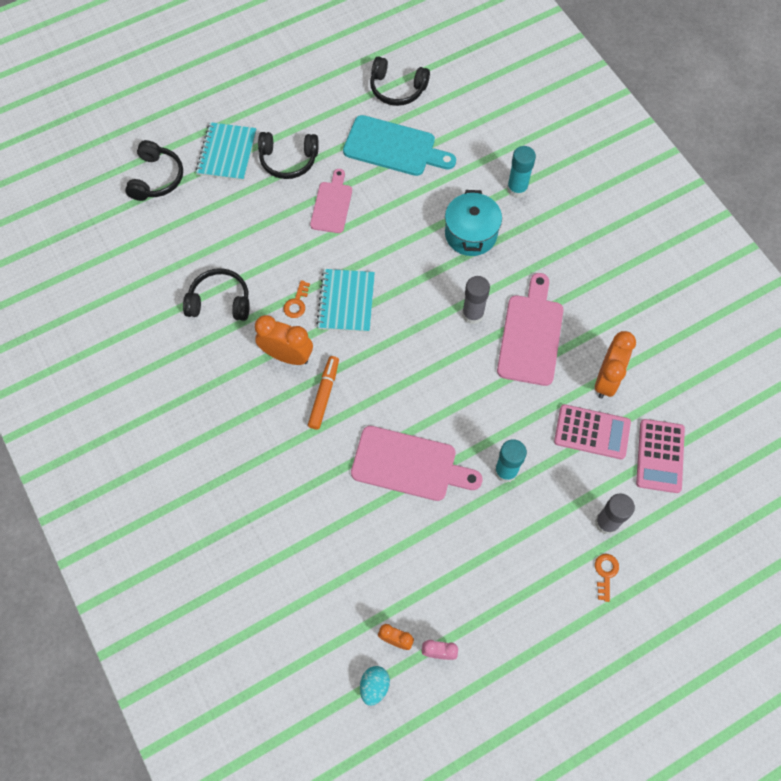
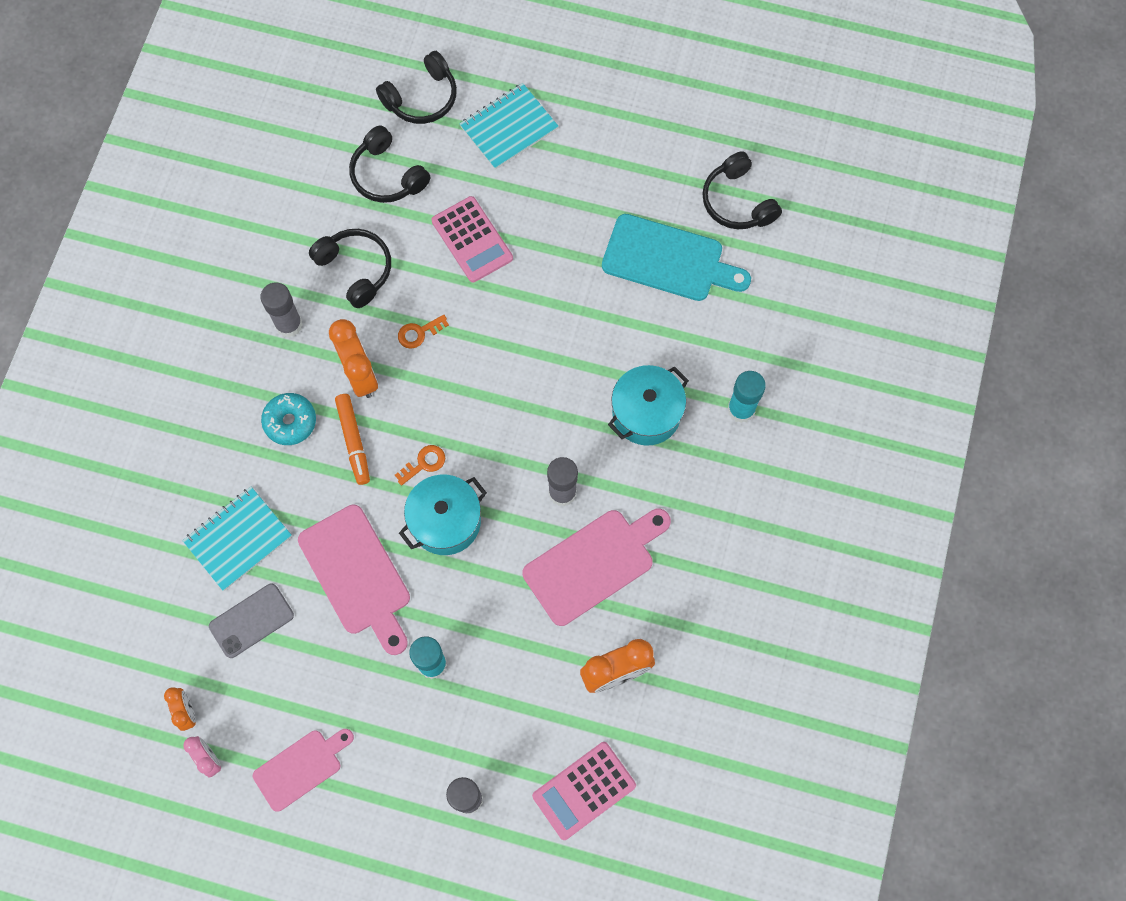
camera: 45 degrees right, 5 degrees up
black headphones [258,132,319,179] -> black headphones moved to [349,126,430,203]
orange marker [308,356,339,429] -> orange marker turned 105 degrees clockwise [335,394,370,485]
pink cutting board [310,169,352,233] -> pink cutting board moved to [253,729,354,812]
turquoise notebook [316,269,375,332] -> turquoise notebook moved to [182,487,292,591]
turquoise cutting board [343,115,456,176] -> turquoise cutting board turned 45 degrees counterclockwise [602,214,751,301]
turquoise egg [360,666,390,706] -> none
pink calculator [554,404,631,459] -> pink calculator moved to [432,196,513,282]
orange key [595,554,619,602] -> orange key moved to [395,445,445,486]
none -> grey phone [209,584,294,658]
none -> grey glue stick [260,283,303,338]
none -> turquoise donut [261,393,316,445]
none -> turquoise pot [399,474,487,555]

